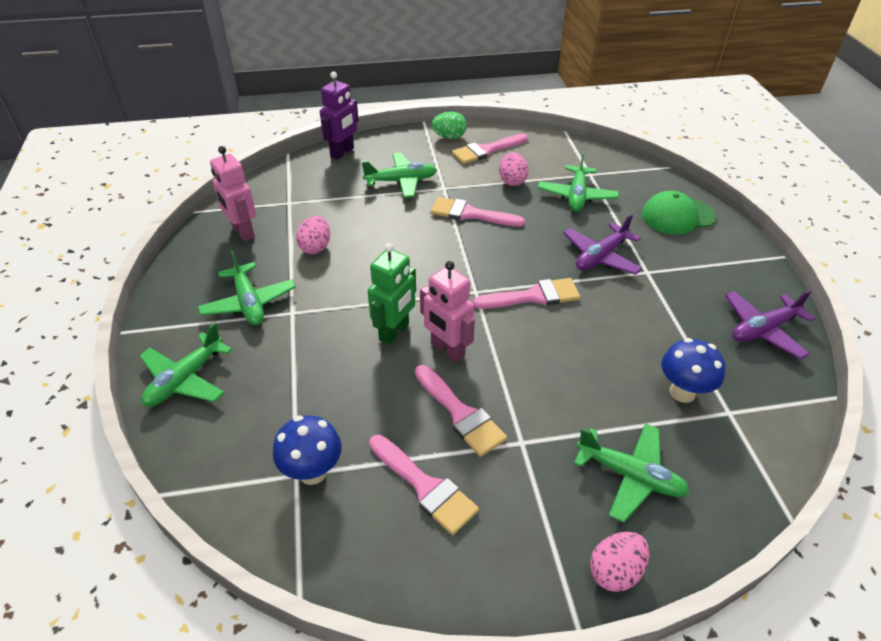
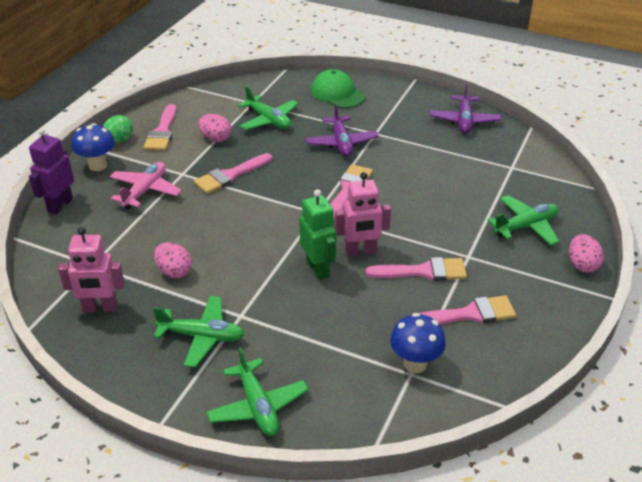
camera: 55 degrees left, 5 degrees down
purple robot [320,72,359,160] -> purple robot turned 135 degrees counterclockwise [29,128,74,215]
green plane [361,153,437,198] -> pink plane [110,162,182,209]
green cap [642,191,716,235] -> green cap turned 120 degrees clockwise [311,69,365,108]
blue mushroom [661,338,725,403] -> blue mushroom moved to [72,123,115,171]

